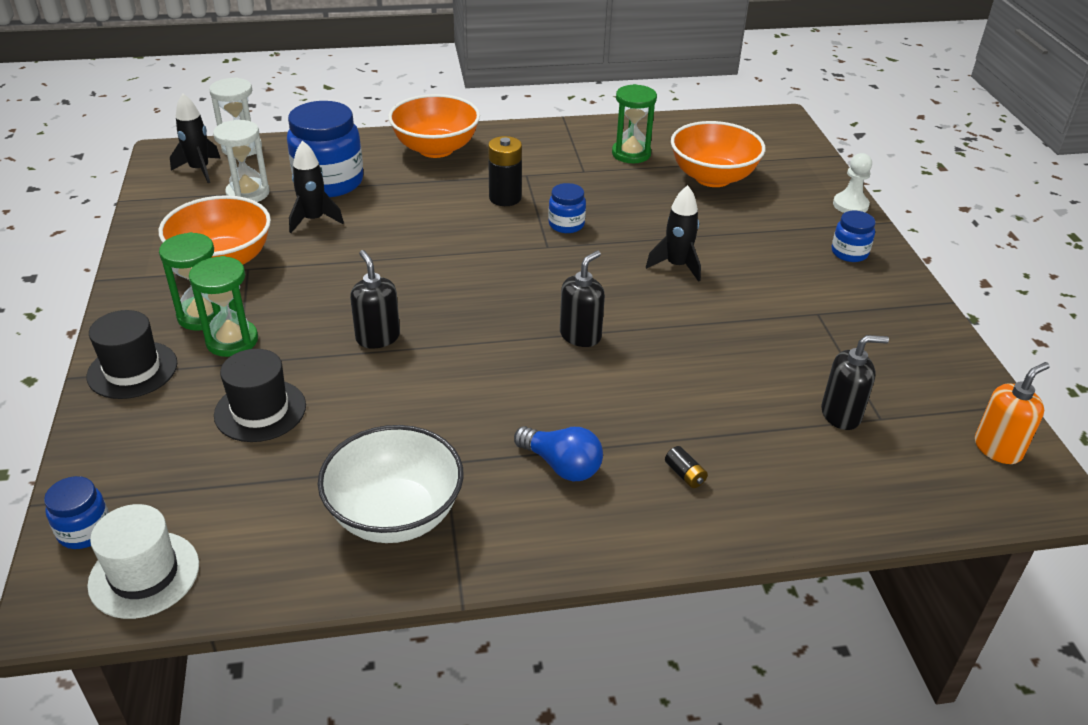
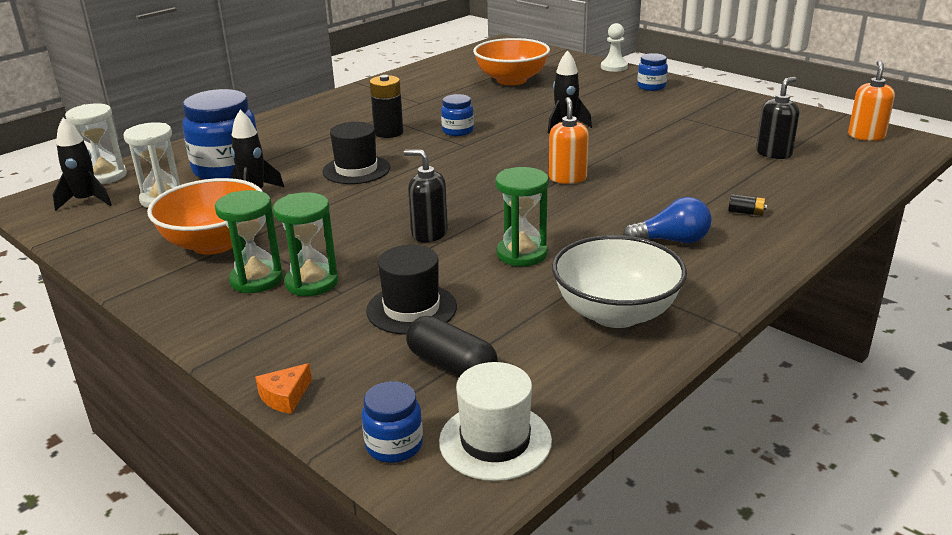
camera: 35 degrees left, 10 degrees down
black hat [87,310,177,399] -> black hat moved to [322,122,391,184]
orange bowl [388,94,480,158] -> none
black soap dispenser [560,251,605,347] -> orange soap dispenser [549,97,589,184]
green hourglass [612,84,657,163] -> green hourglass moved to [495,167,549,266]
none -> orange cheese [255,363,312,414]
none -> black capsule [406,316,498,377]

